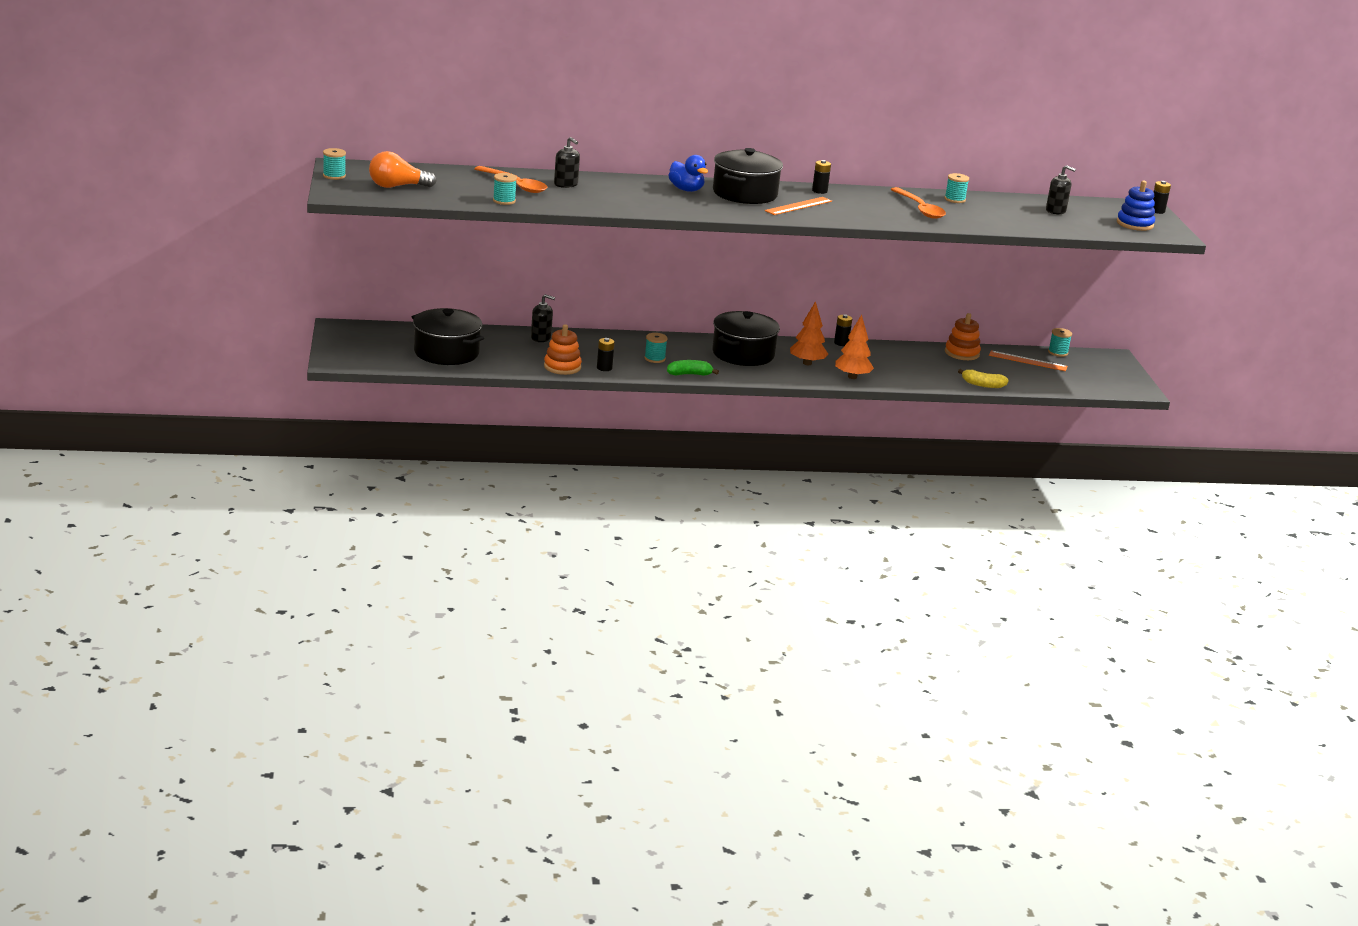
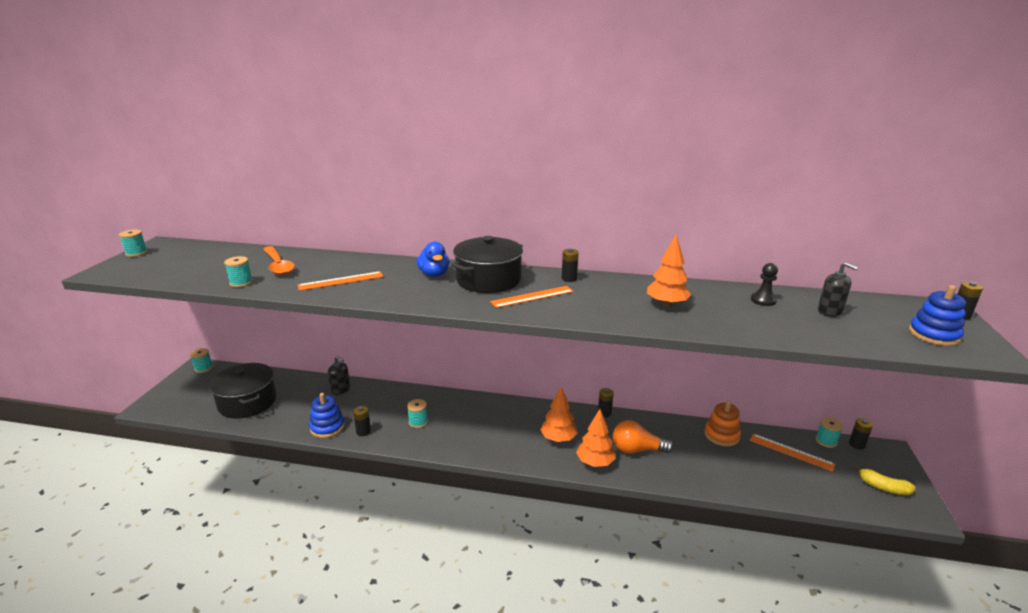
camera: 20 degrees right, 0 degrees up
orange light bulb [369,151,437,188] -> orange light bulb moved to [613,420,674,454]
orange stacking toy [544,324,582,375] -> blue stacking toy [309,393,345,438]
black soap dispenser [554,137,580,188] -> none
green banana [667,360,719,376] -> none
black pot [712,311,780,366] -> none
orange spoon [890,187,946,219] -> orange tree [647,234,691,307]
turquoise spool [945,173,969,203] -> turquoise spool moved to [190,348,213,373]
yellow banana [958,369,1009,388] -> yellow banana moved to [854,465,916,495]
none -> orange ruler [298,271,383,291]
none -> black pawn [751,263,778,306]
none -> black battery [849,418,873,450]

